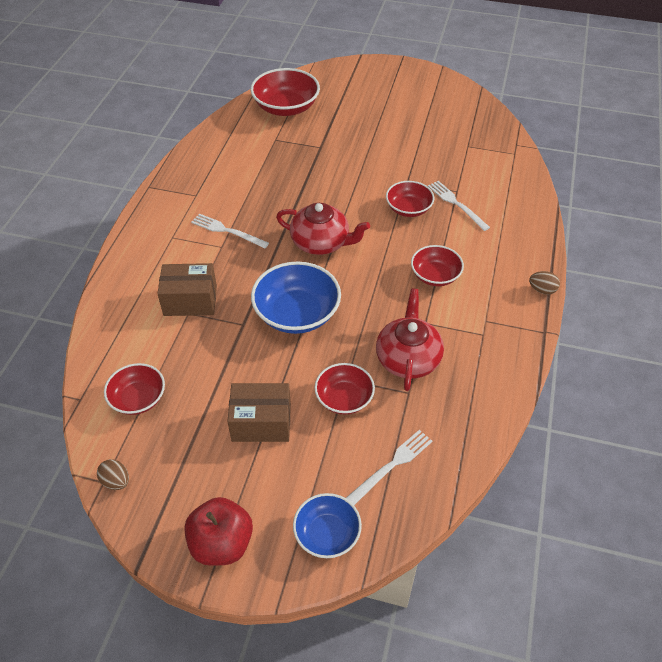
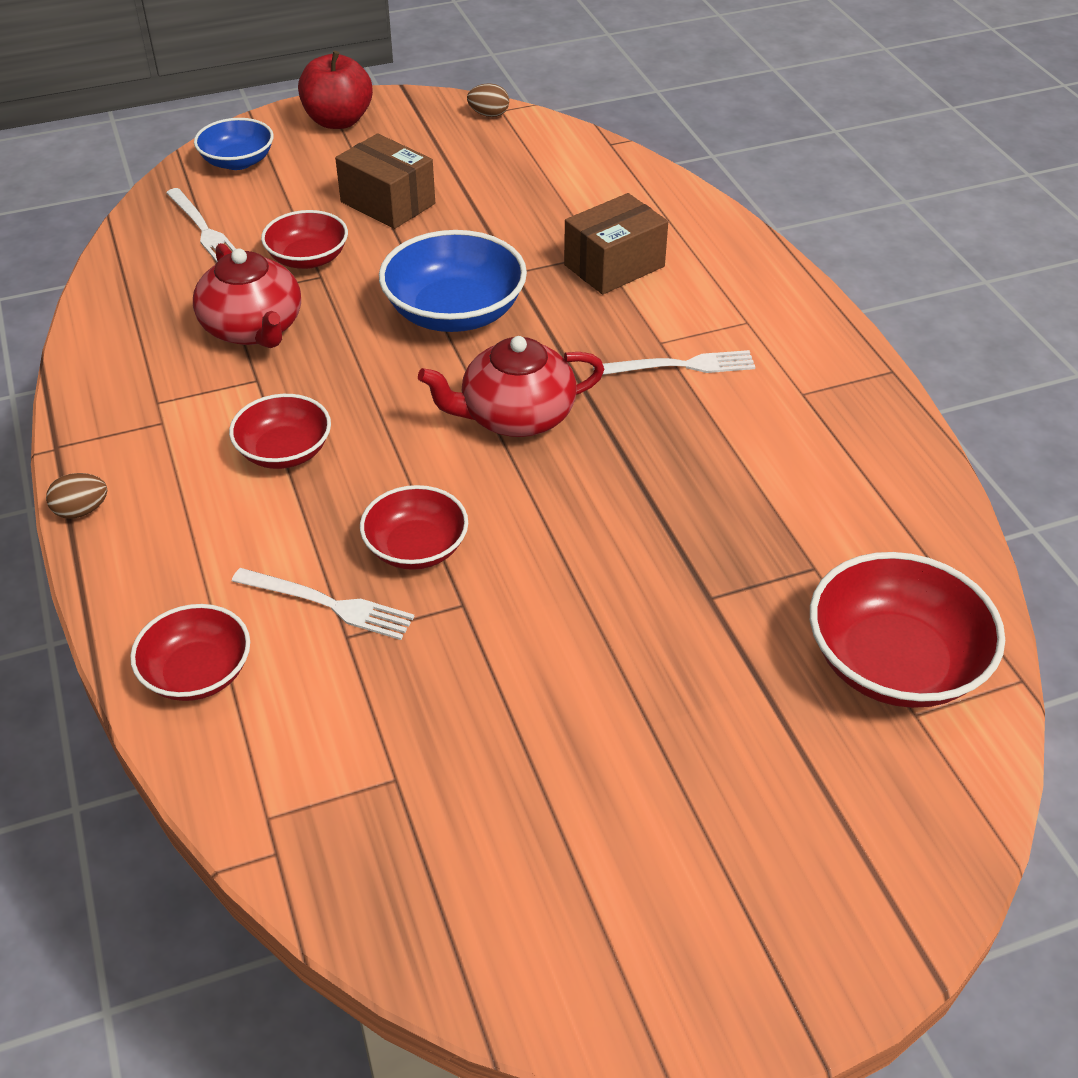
camera: 145 degrees right, 5 degrees down
red bowl [104,363,165,415] -> red bowl moved to [130,604,250,701]
brown box [227,383,291,442] -> brown box turned 75 degrees clockwise [335,133,435,229]
white fork [346,430,432,505] -> white fork turned 45 degrees counterclockwise [166,188,236,262]

